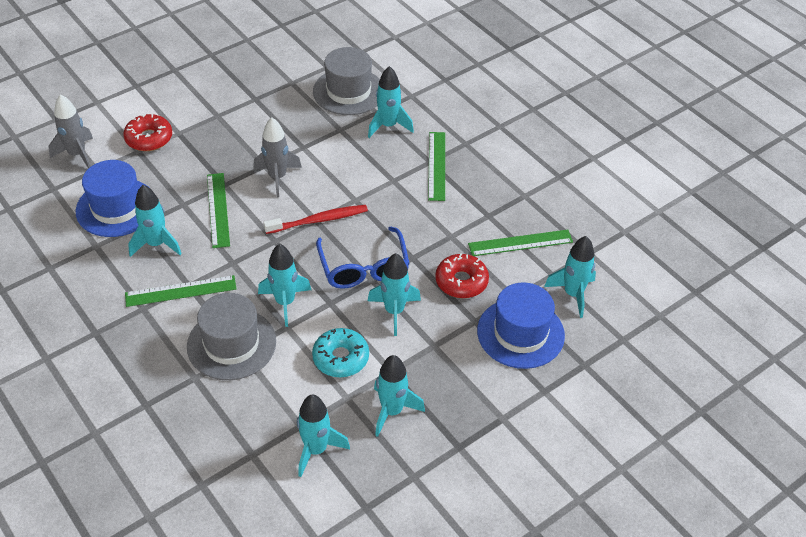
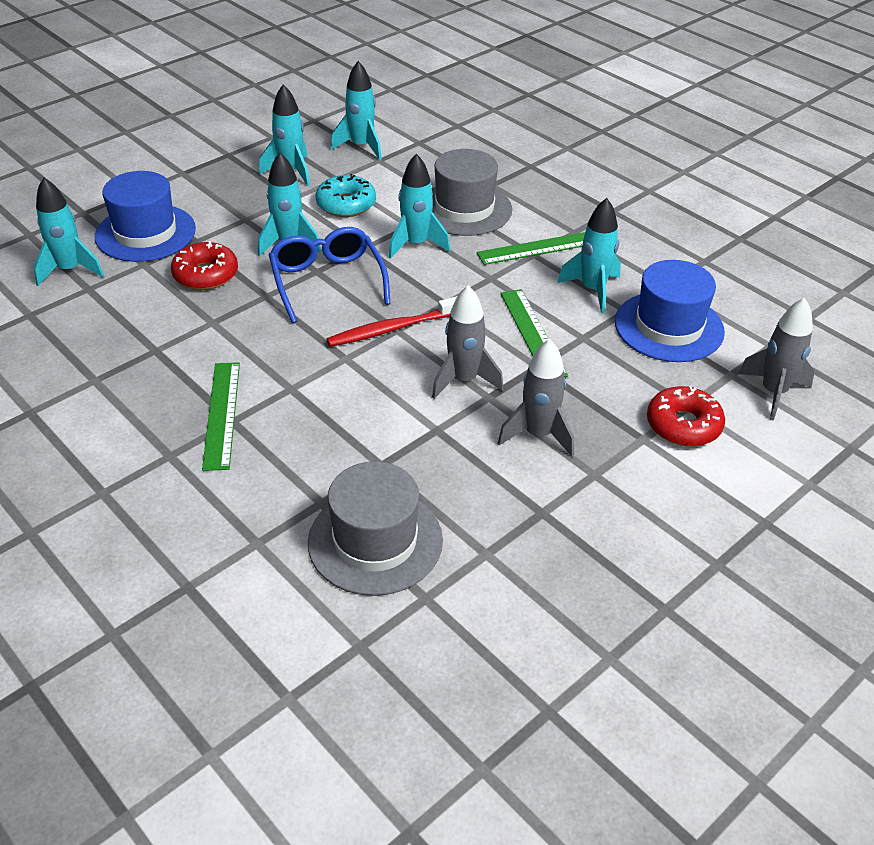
camera: 175 degrees right, 5 degrees down
turquoise rocket [368,66,414,138] -> none
green ruler [468,230,573,256] -> none
none -> grey rocket [498,339,574,457]

